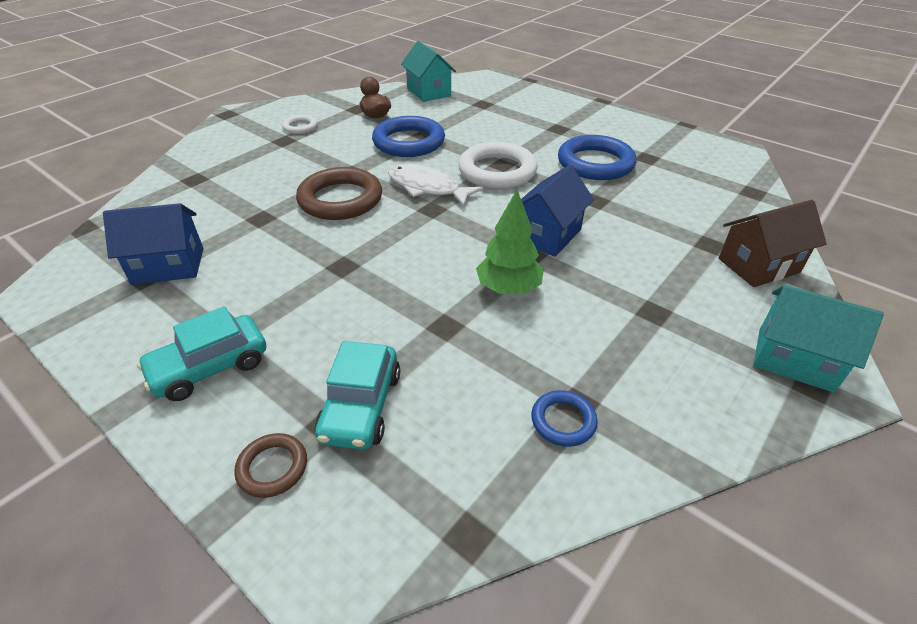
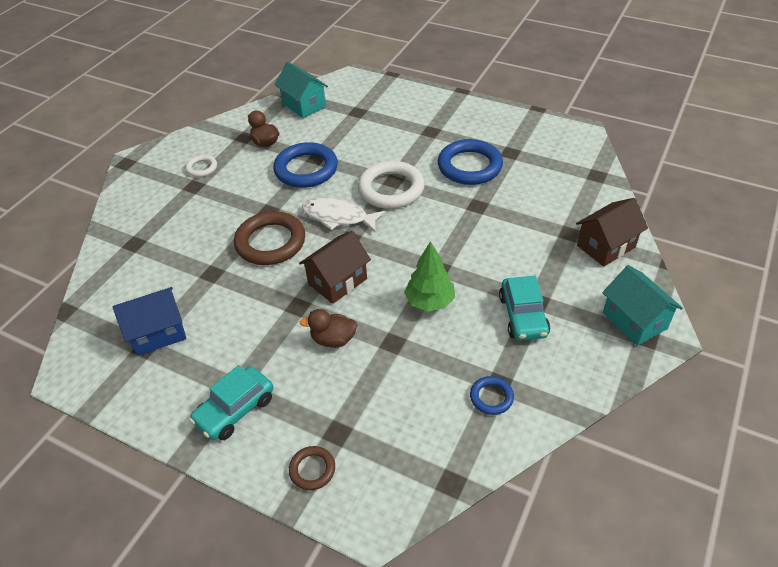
camera: 10 degrees left, 5 degrees up
turquoise car [315,341,400,450] -> turquoise car moved to [499,276,550,340]
blue house [521,165,594,257] -> none
turquoise house [753,285,884,393] -> turquoise house turned 45 degrees clockwise [602,265,683,346]
none -> brown house [299,231,371,304]
none -> brown duck [300,309,357,348]

